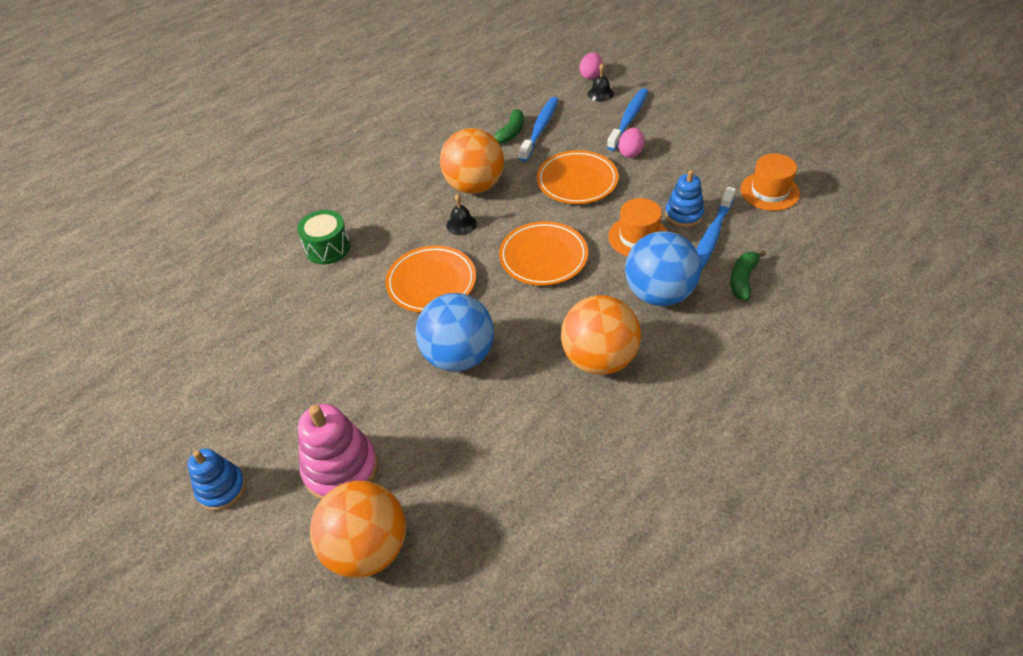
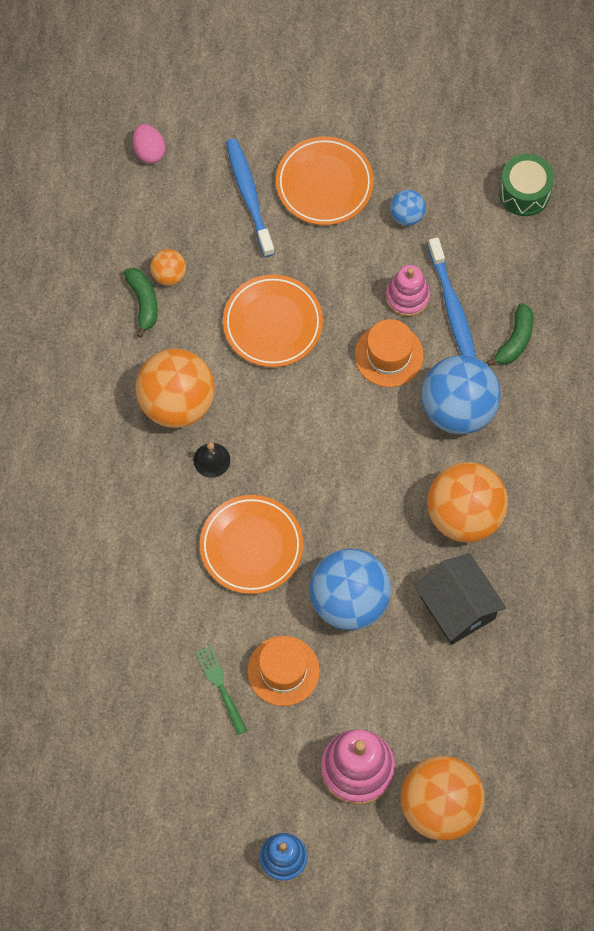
camera: 45 degrees left, 20 degrees up
green drum [297,210,351,264] -> green drum moved to [499,154,554,216]
orange plate [499,221,588,286] -> orange plate moved to [276,136,374,225]
blue toothbrush [519,97,558,162] -> orange ball [150,249,186,286]
black bell [588,63,614,102] -> none
pink egg [618,128,645,158] -> none
blue stacking toy [665,170,704,227] -> pink stacking toy [386,265,430,317]
green banana [731,250,766,300] -> green banana turned 135 degrees counterclockwise [487,303,534,366]
orange hat [740,153,800,211] -> orange hat moved to [247,636,320,706]
none -> green fork [195,645,247,735]
none -> blue ball [390,190,426,226]
none -> black house [414,553,506,645]

